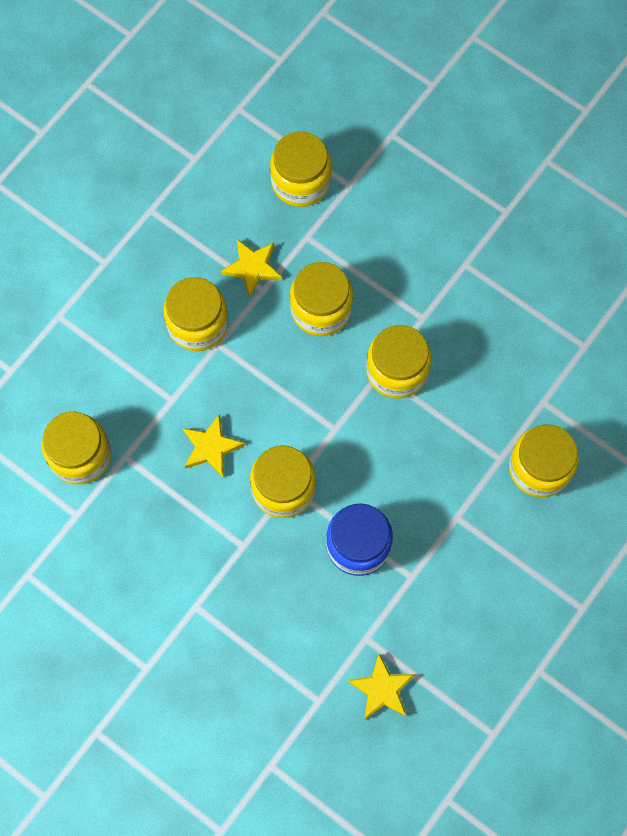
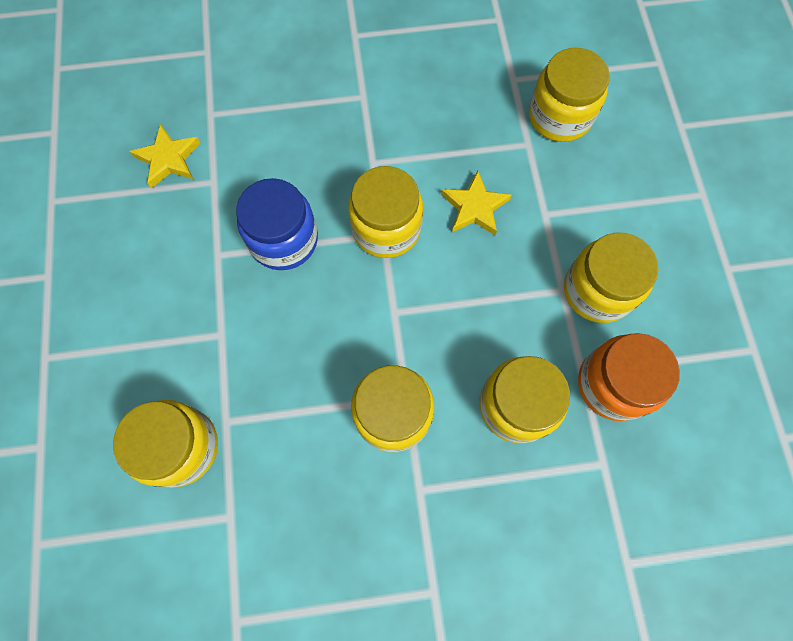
camera: 135 degrees right, 0 degrees up
yellow star [221,239,282,298] -> orange jar [578,333,680,421]
yellow jar [270,131,331,207] -> none

